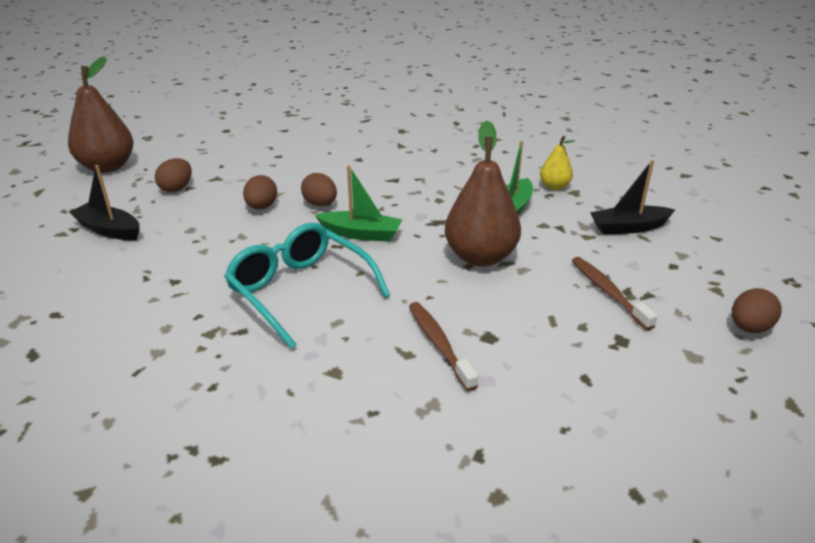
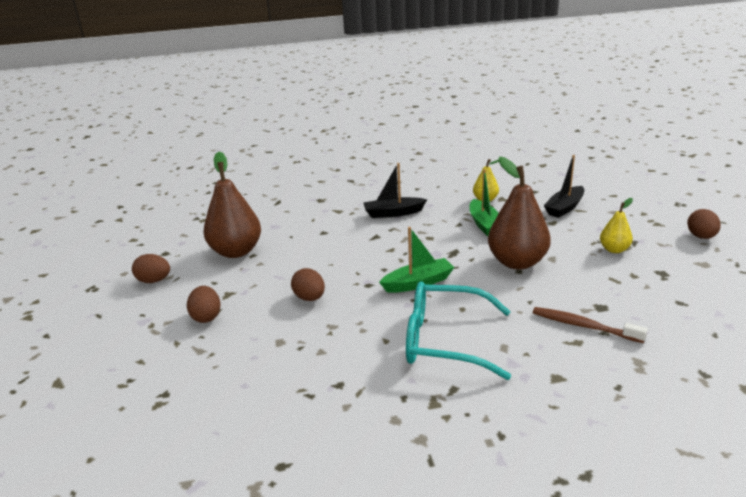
camera: 35 degrees left, 5 degrees down
brown pear [68,56,134,173] -> brown pear moved to [204,152,261,258]
black boat [69,165,140,240] -> black boat moved to [364,163,427,218]
brown egg [301,173,337,206] -> brown egg moved to [132,254,170,283]
brown toothbrush [572,257,658,330] -> yellow pear [600,198,633,253]

